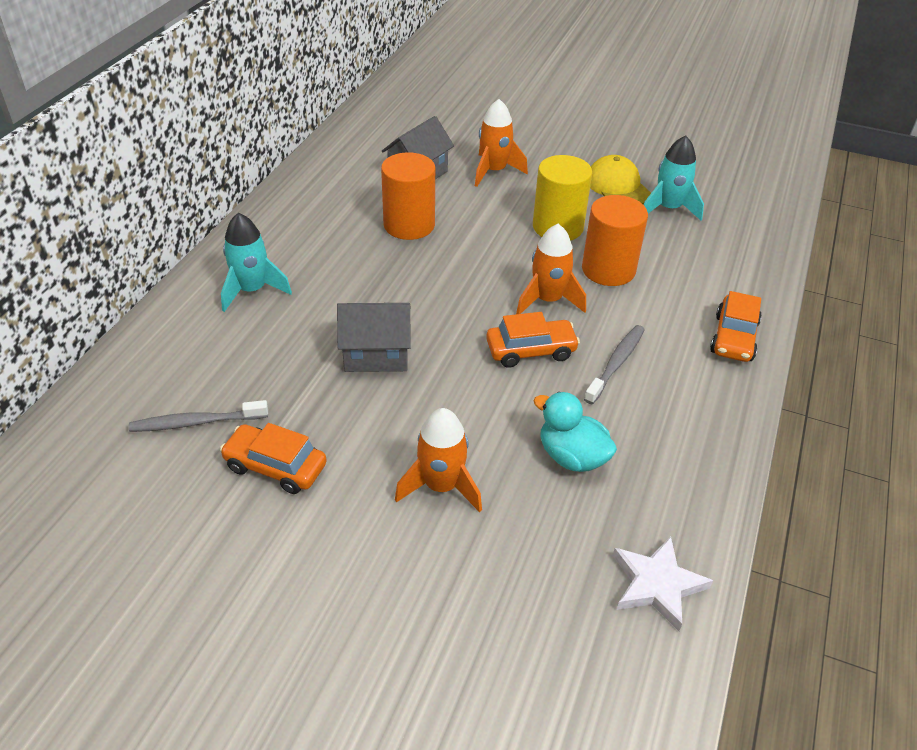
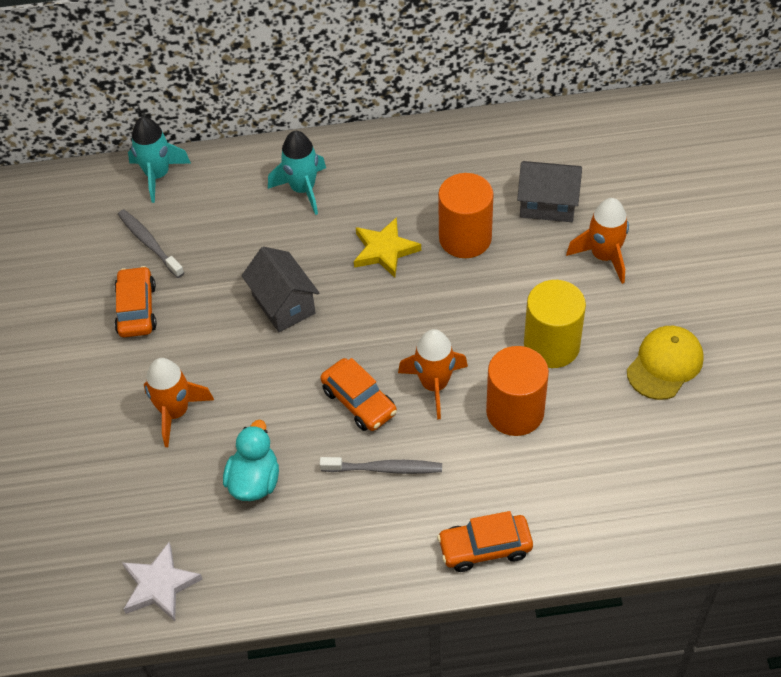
camera: 65 degrees right, 10 degrees up
turquoise rocket [644,135,704,221] -> turquoise rocket moved to [128,117,191,203]
none -> yellow star [354,217,421,278]

